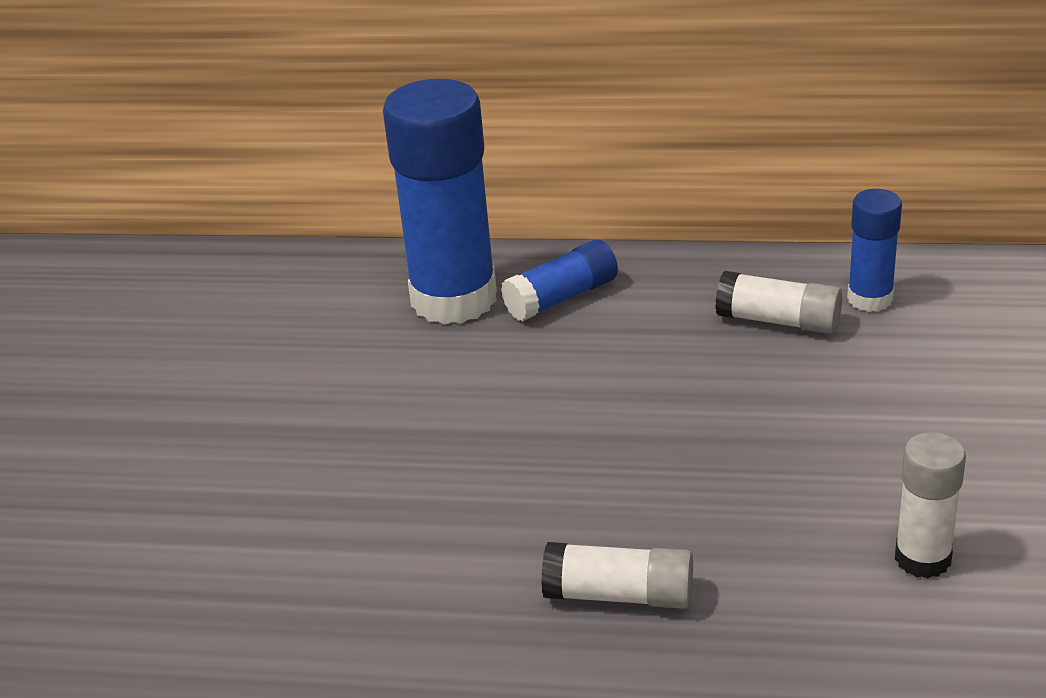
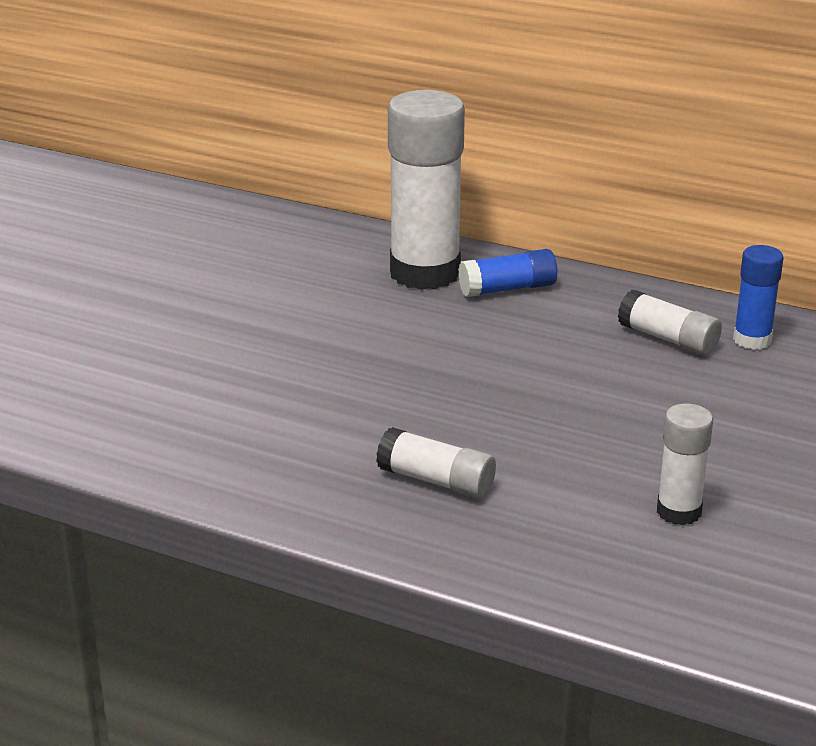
camera: 15 degrees right, 5 degrees down
blue glue stick [383,79,497,325] -> white glue stick [388,90,465,290]

